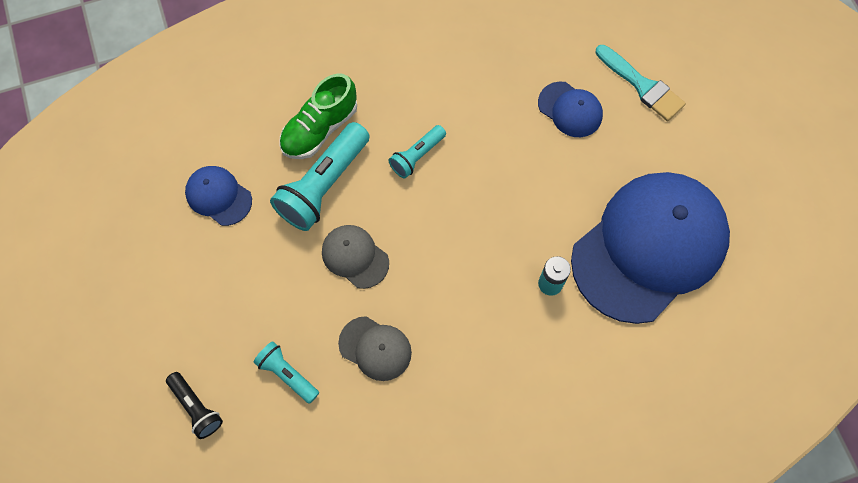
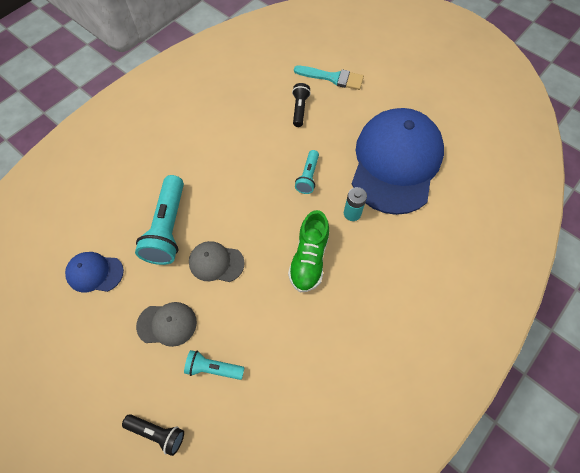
camera: 30 degrees left, 5 degrees down
green shoe [279,73,357,159] -> green shoe moved to [288,210,329,292]
grey cap [338,316,412,381] -> grey cap moved to [136,302,197,347]
turquoise flashlight [389,125,446,179] -> turquoise flashlight moved to [295,150,319,194]
blue cap [538,81,603,137] -> black flashlight [292,83,311,127]

